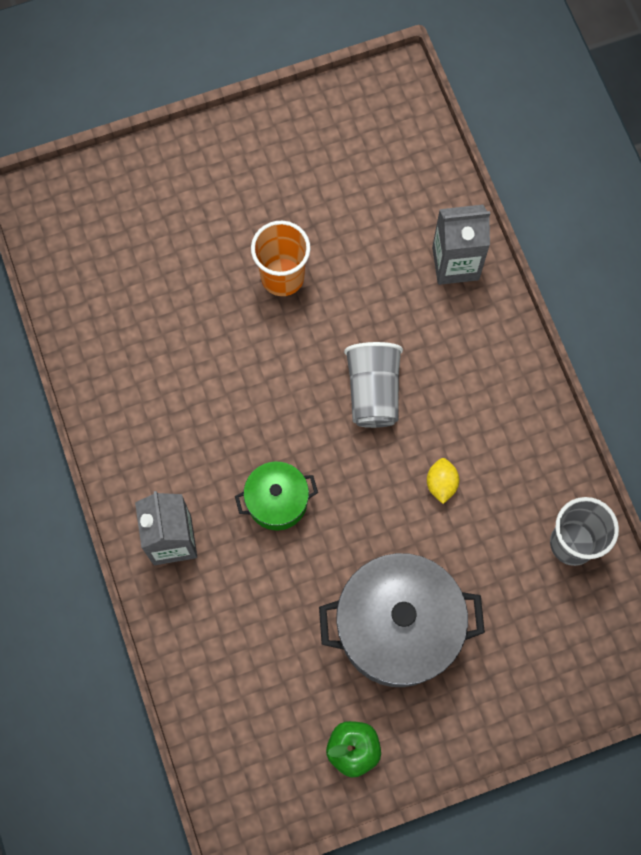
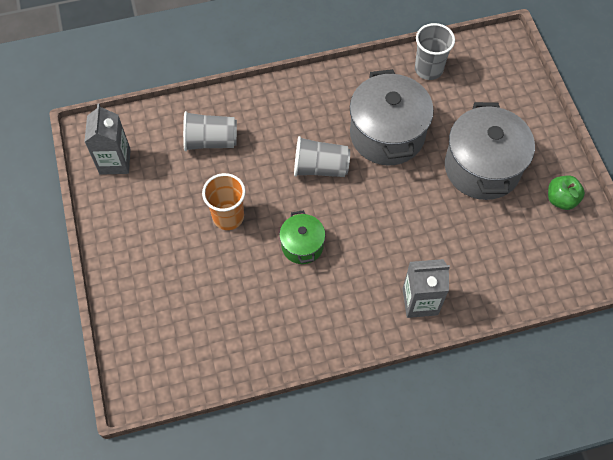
camera: 85 degrees left, 10 degrees down
green pot [235,462,318,530] -> green pot moved to [279,210,325,264]
yellow lemon [427,458,459,504] -> grey pot [350,69,434,165]
grey carton [432,205,490,285] -> grey carton moved to [84,104,131,175]
none -> grey cup [183,111,237,151]

